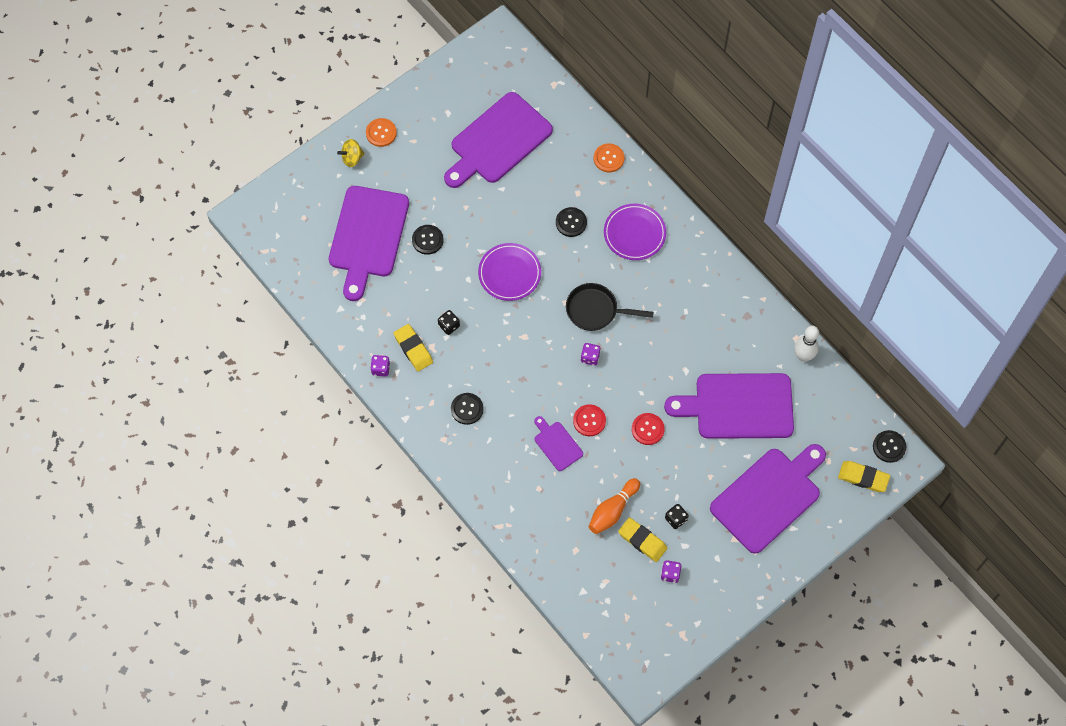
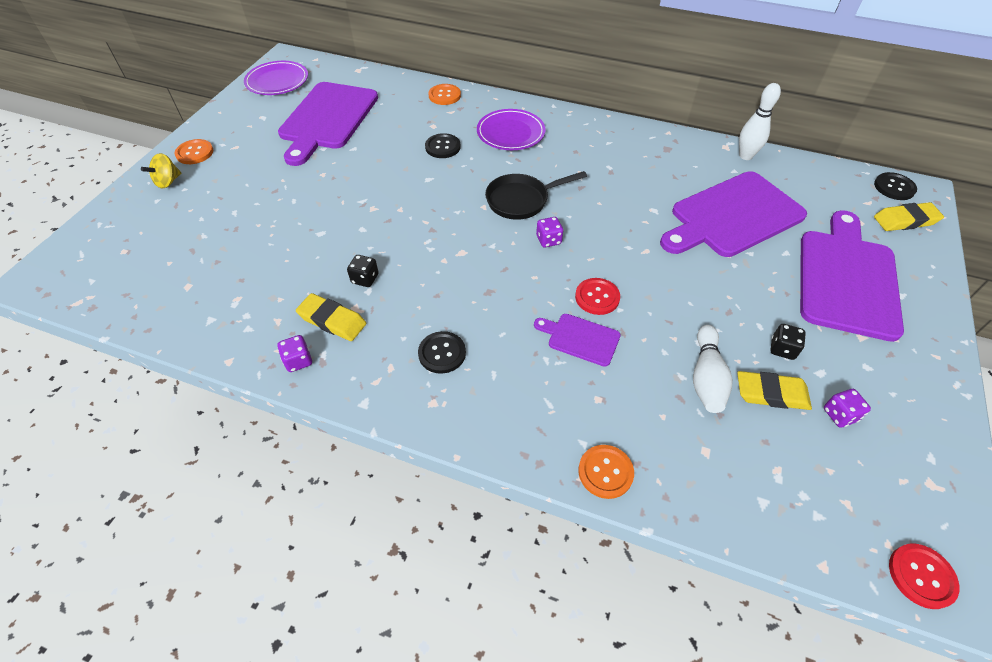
camera: 30 degrees left, 15 degrees down
purple cutting board [329,186,409,301] -> none
black button [412,225,443,255] -> none
purple plate [478,243,541,301] -> purple plate moved to [244,61,308,95]
orange bowling pin [588,478,640,534] -> white bowling pin [693,325,733,413]
red button [632,413,665,445] -> red button moved to [889,544,960,609]
none -> orange button [578,445,634,499]

